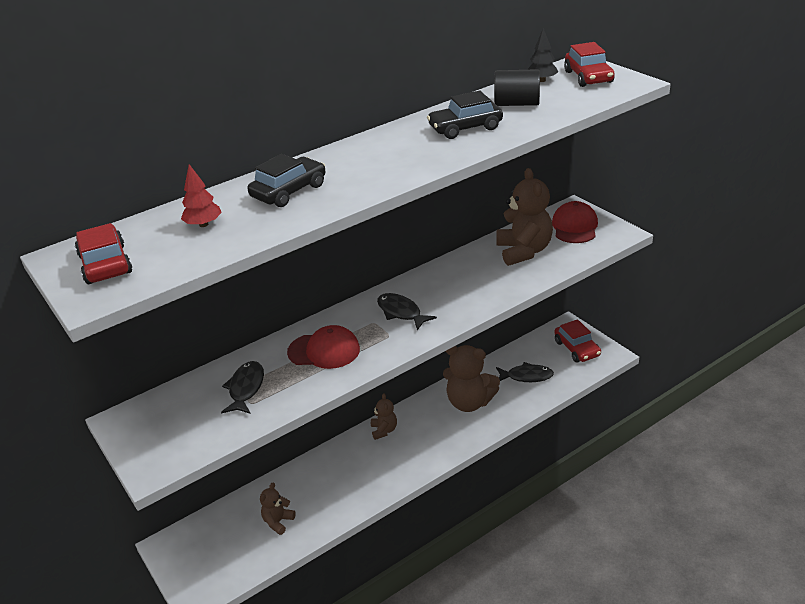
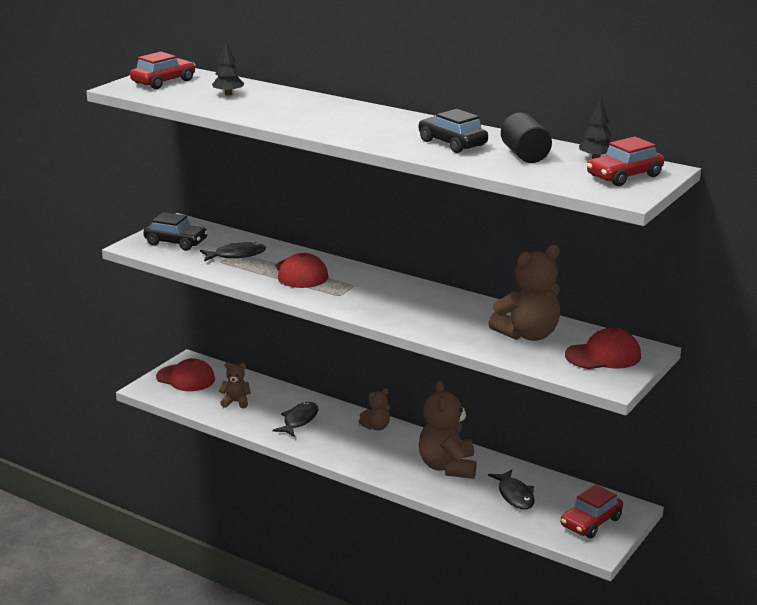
camera: 65 degrees right, 10 degrees down
red tree [181,164,222,227] -> black tree [212,42,244,96]
black car [248,154,326,207] -> black car moved to [143,212,208,251]
black fish [377,293,437,330] -> black fish moved to [272,402,318,437]
none -> red cap [156,358,215,391]

